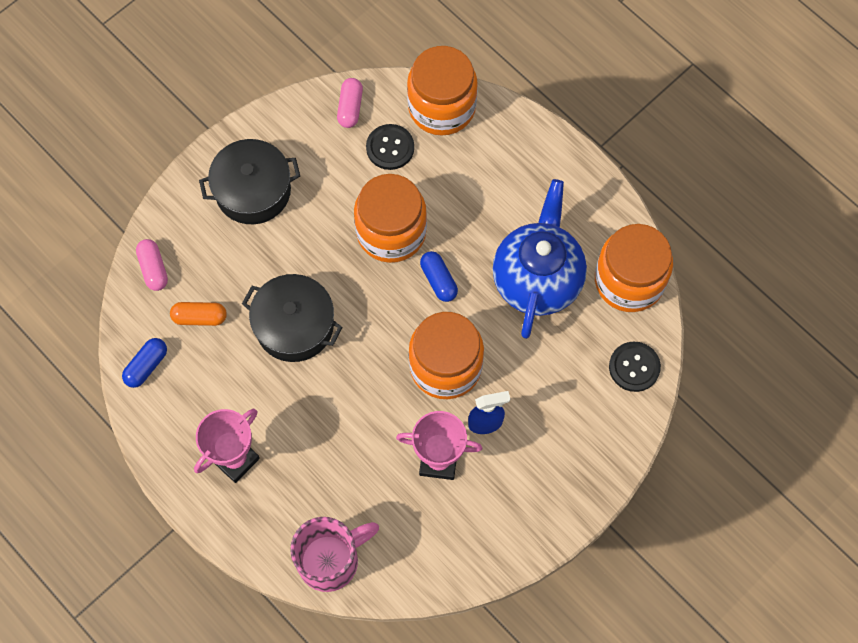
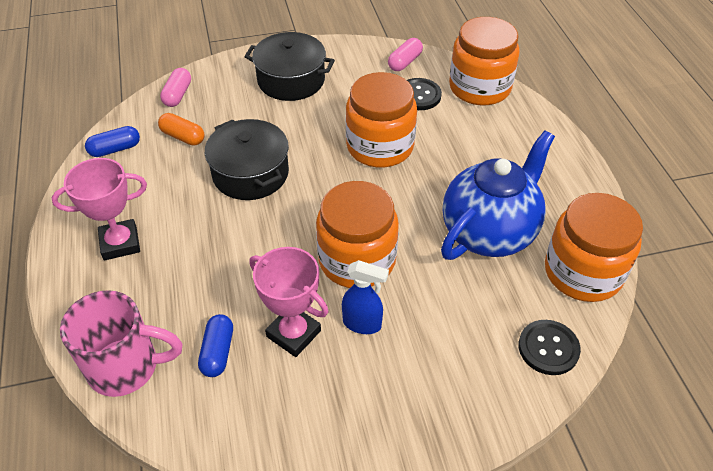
camera: 30 degrees right, 20 degrees down
blue capsule [420,251,458,302] -> blue capsule moved to [198,314,233,377]

